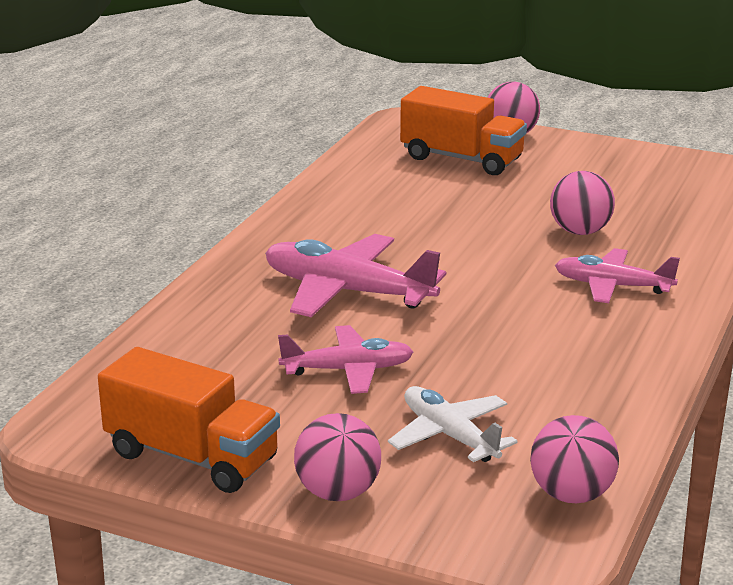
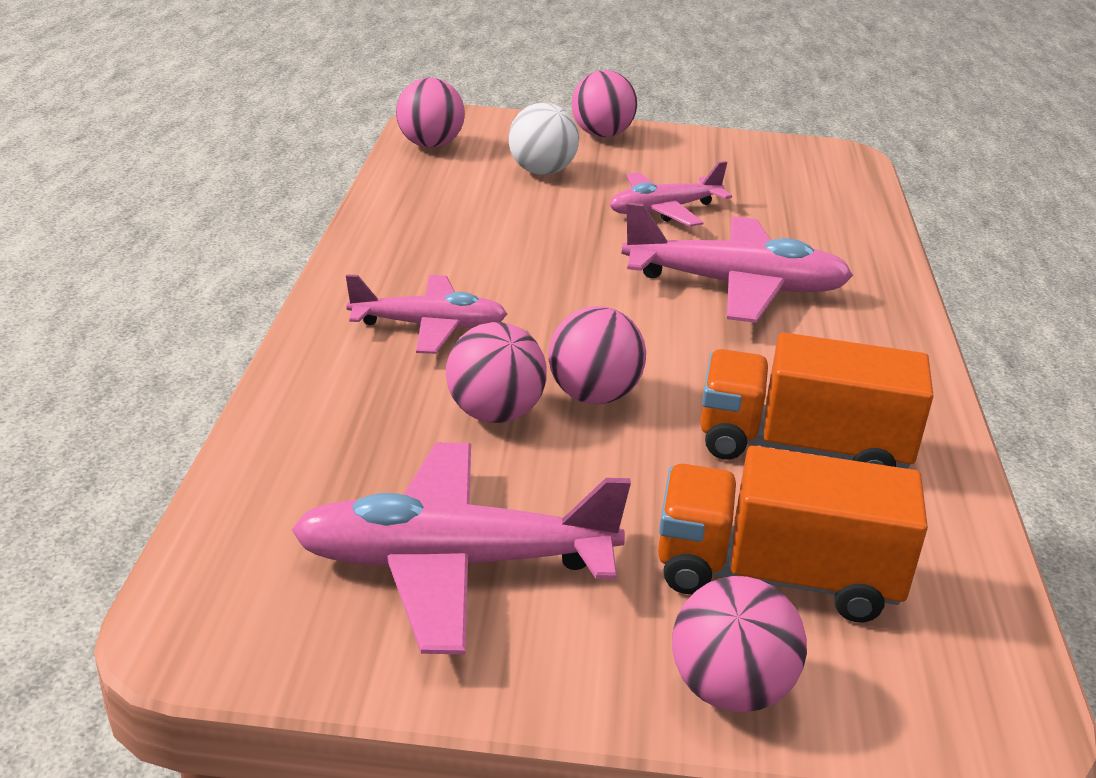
camera: 160 degrees right, 5 degrees up
orange truck [98,347,280,493] -> orange truck moved to [700,332,934,469]
white plane [388,386,518,462] -> white ball [508,103,579,175]
none -> pink plane [291,442,631,654]
none -> pink ball [548,306,646,404]

